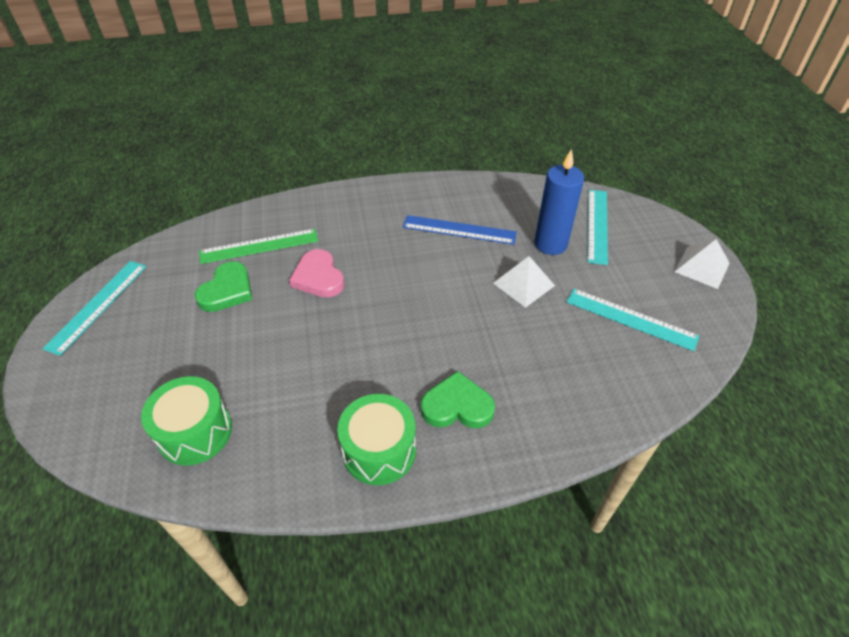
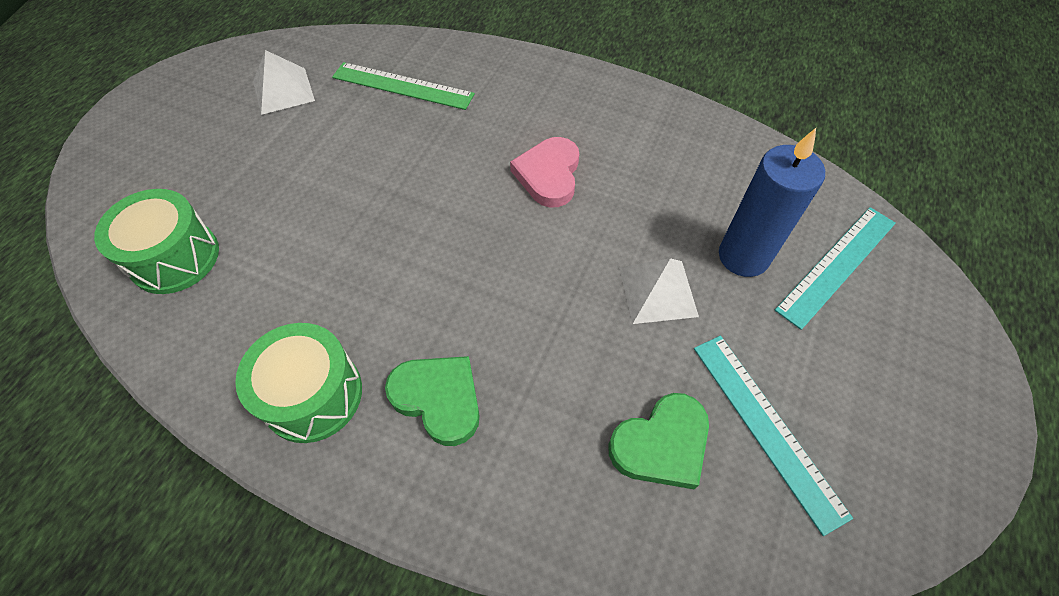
camera: 35 degrees right, 10 degrees up
turquoise ruler [42,261,147,356] -> none
green heart [195,261,252,312] -> green heart moved to [608,393,709,489]
pink heart [289,249,344,298] -> pink heart moved to [510,137,579,207]
blue ruler [403,215,517,245] -> none
white pyramid [674,239,730,289] -> white pyramid moved to [253,50,315,115]

